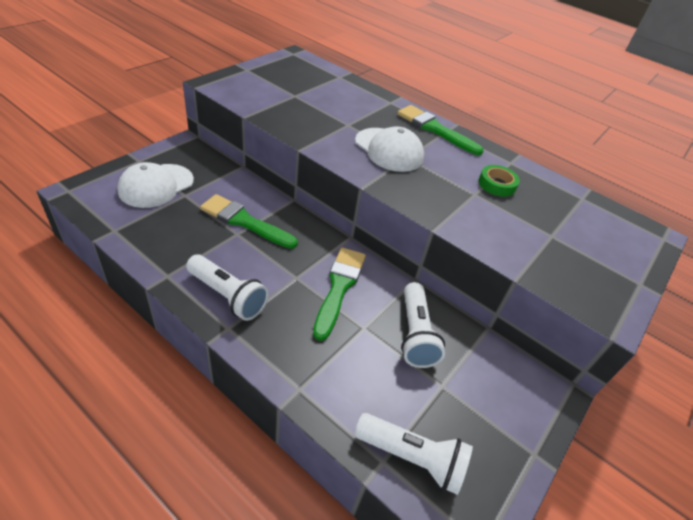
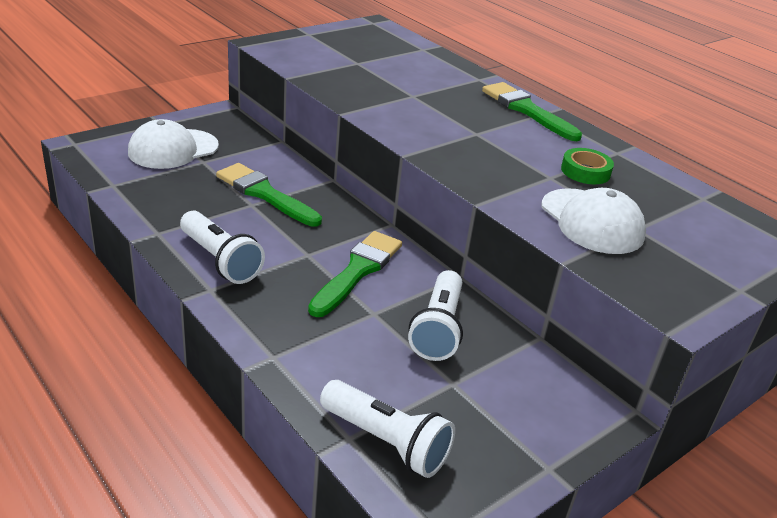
camera: 15 degrees right, 10 degrees down
white cap [355,126,424,172] -> white cap moved to [541,188,646,254]

